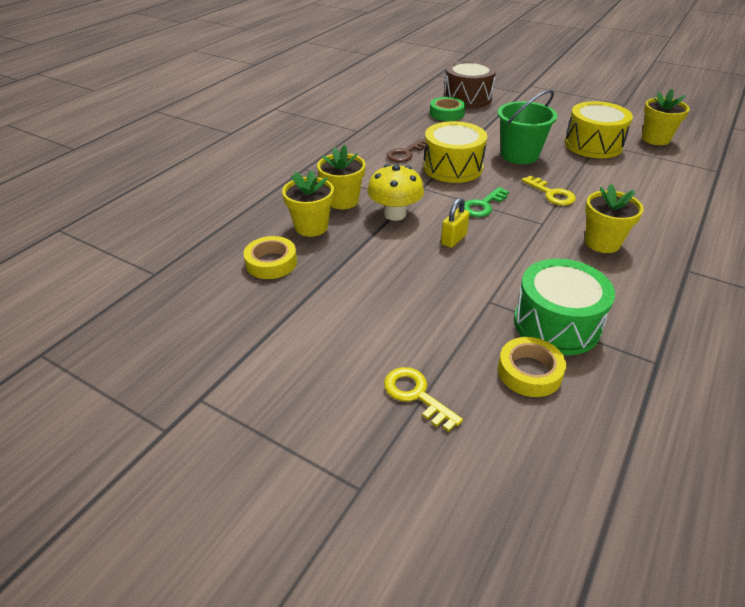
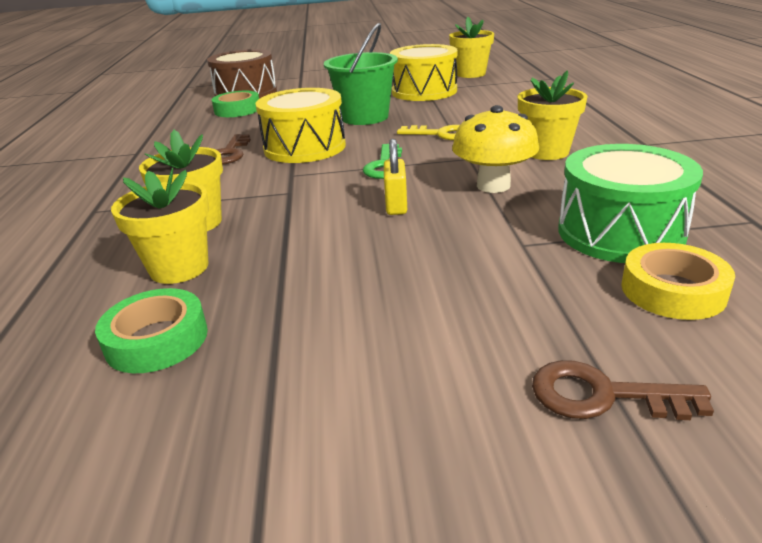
camera: 35 degrees left, 10 degrees down
yellow tape [244,236,297,279] -> green tape [95,288,208,373]
yellow mushroom [367,164,424,221] -> yellow mushroom moved to [452,105,539,193]
yellow key [384,367,463,432] -> brown key [532,360,714,420]

